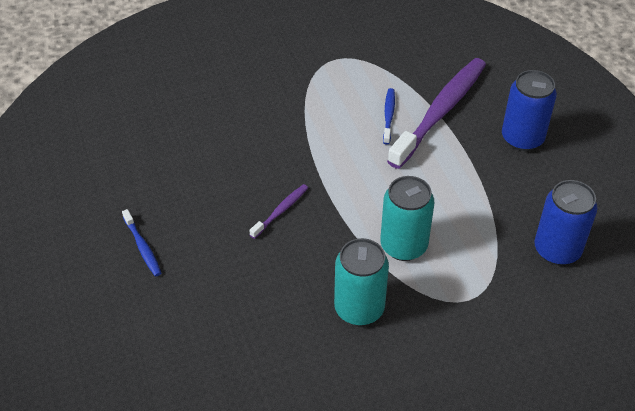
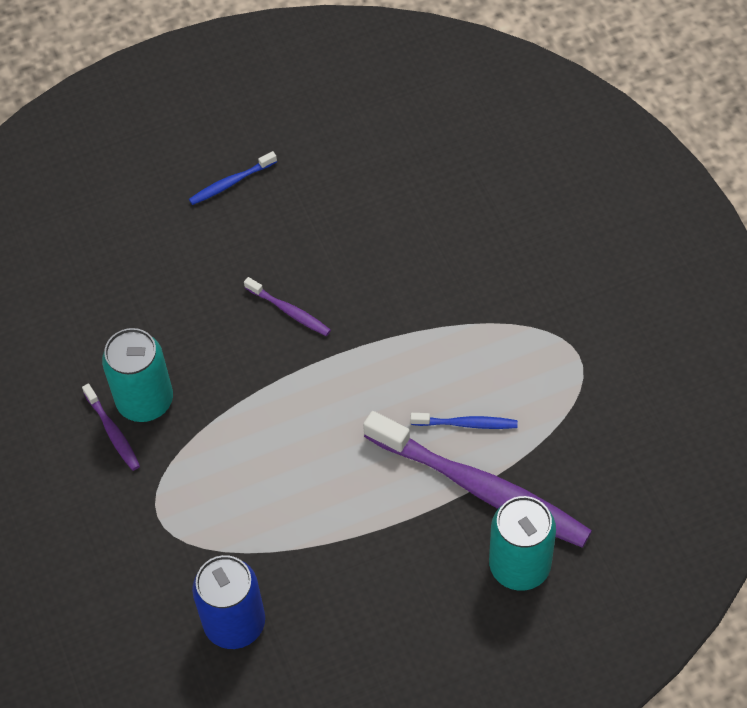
camera: 90 degrees right, 10 degrees up
turquoise can [380,176,434,261] -> turquoise can moved to [489,496,556,591]
blue can [502,70,557,151] -> none
none -> purple toothbrush [82,384,140,471]

